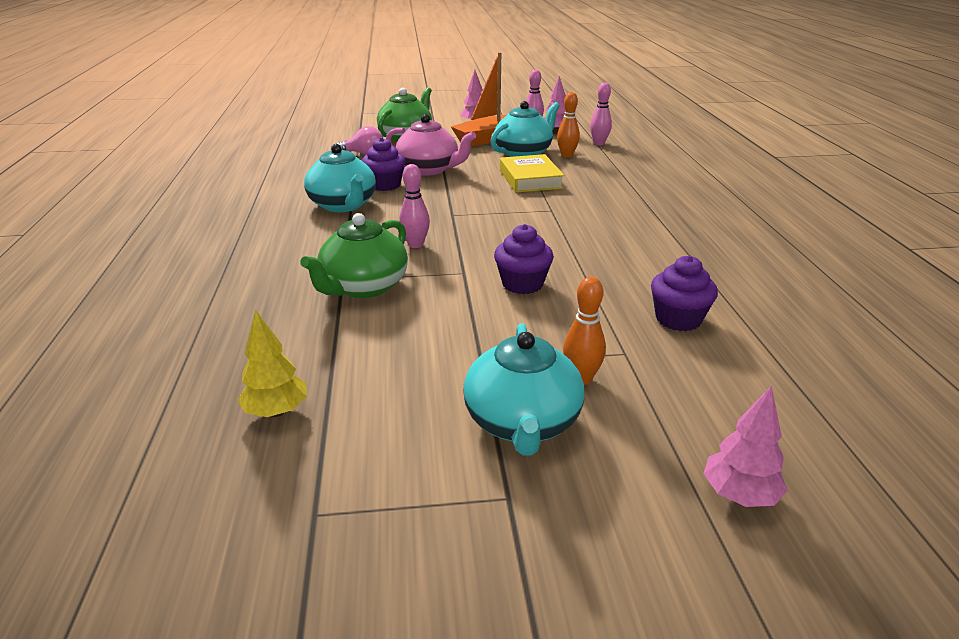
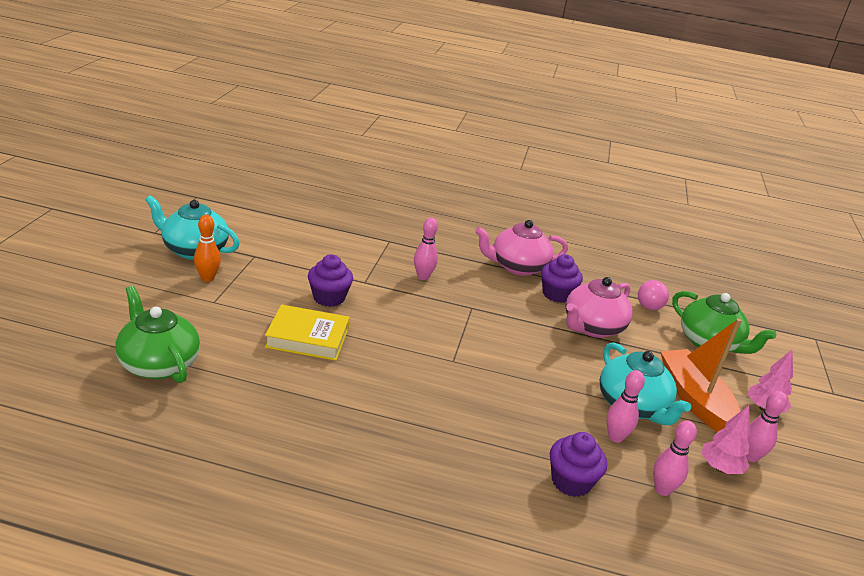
camera: 105 degrees right, 0 degrees up
yellow tree [237,311,307,417] -> none
green teapot [300,213,408,298] -> green teapot moved to [115,286,200,383]
turquoise teapot [304,144,376,212] -> pink teapot [475,220,568,276]
yellow book [500,154,564,193] -> yellow book moved to [265,304,350,361]
orange bowling pin [557,92,580,158] -> pink bowling pin [606,370,645,443]
purple cupcake [651,256,718,331] -> purple cupcake moved to [550,432,607,497]
pink tree [703,386,788,507] -> none

